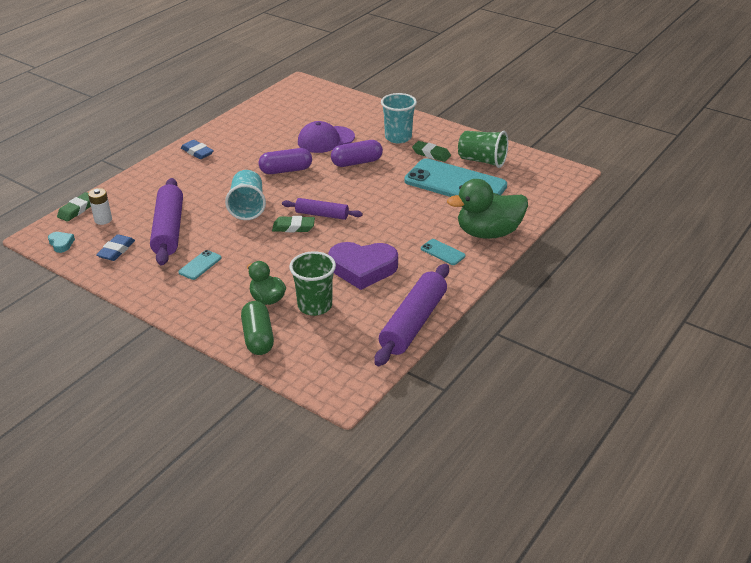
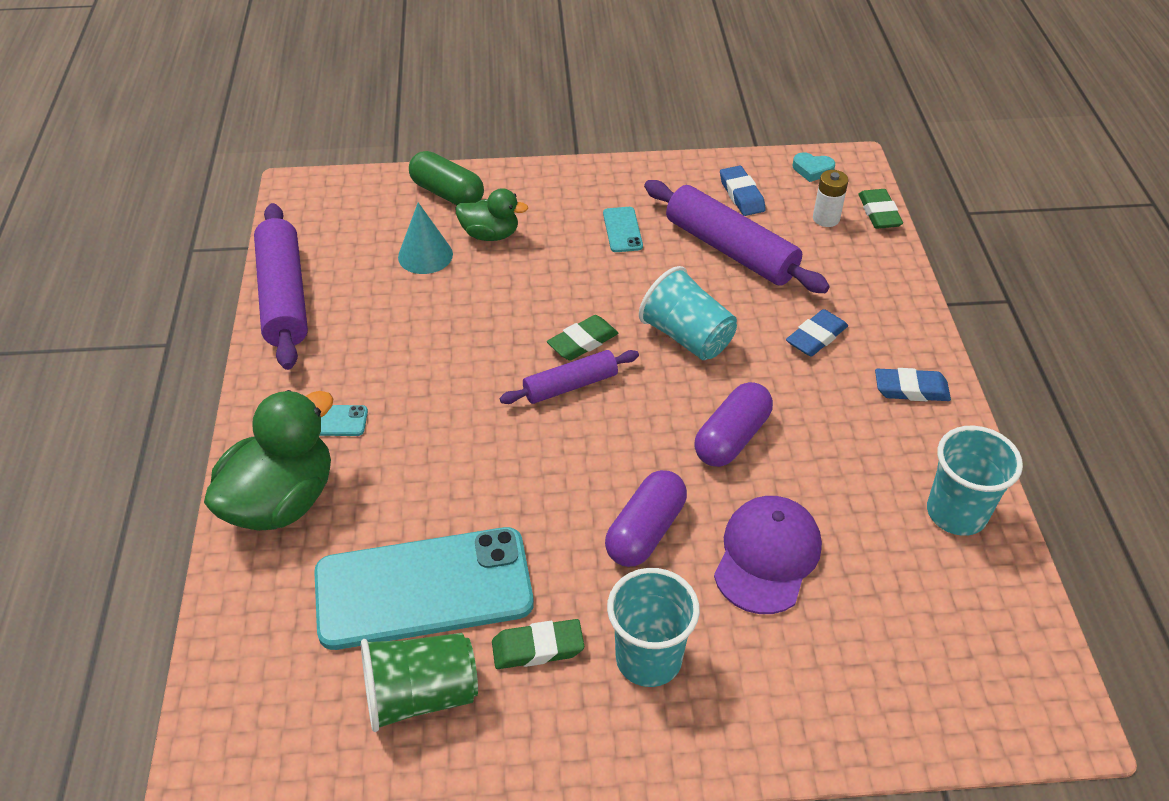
camera: 140 degrees right, 10 degrees up
green cup [289,251,336,316] -> turquoise cone [398,202,453,274]
purple heart [328,242,398,290] -> none
none -> blue eraser [786,309,848,357]
none -> turquoise cup [927,426,1023,536]

